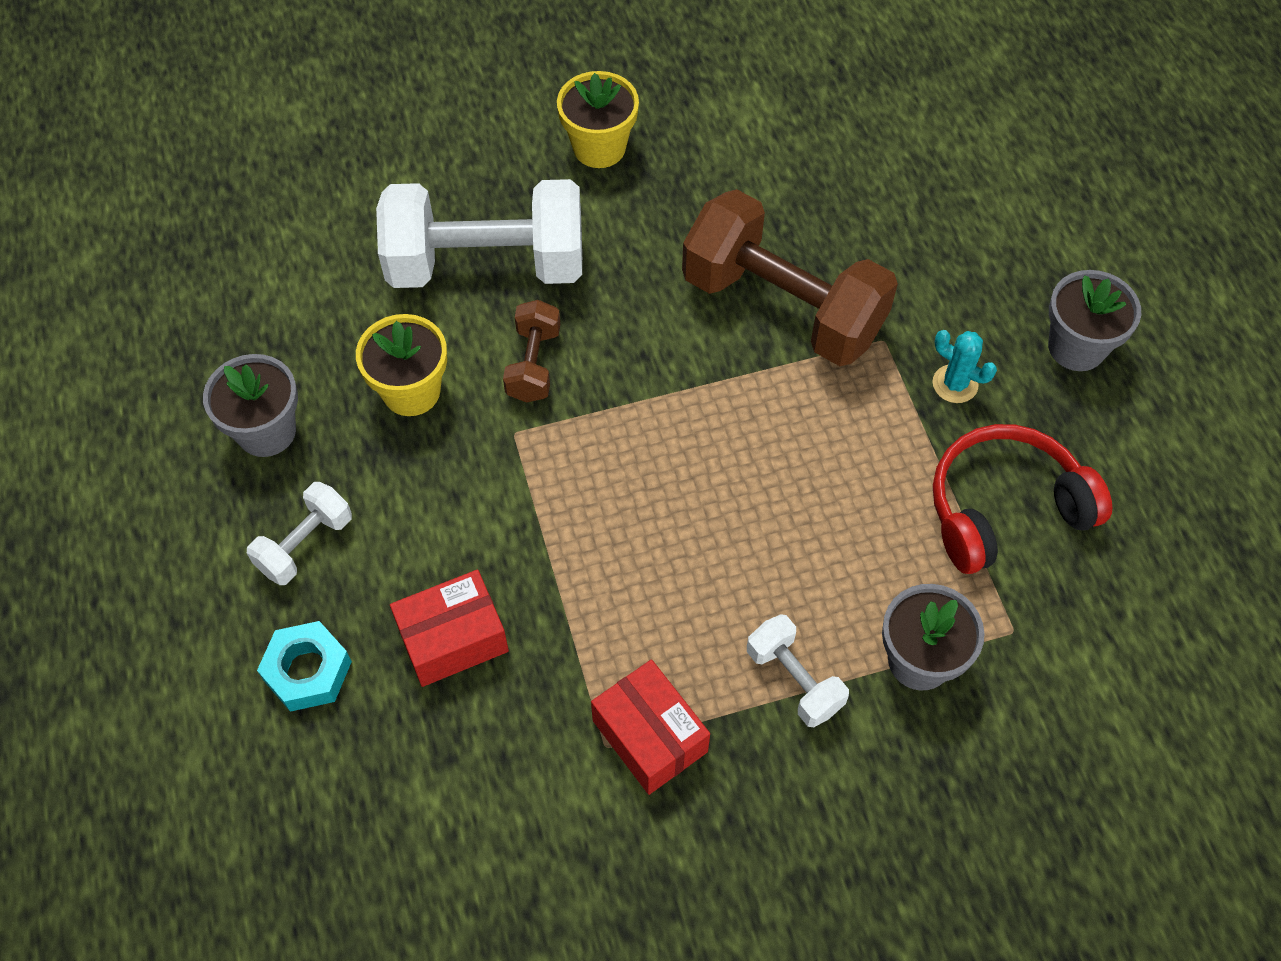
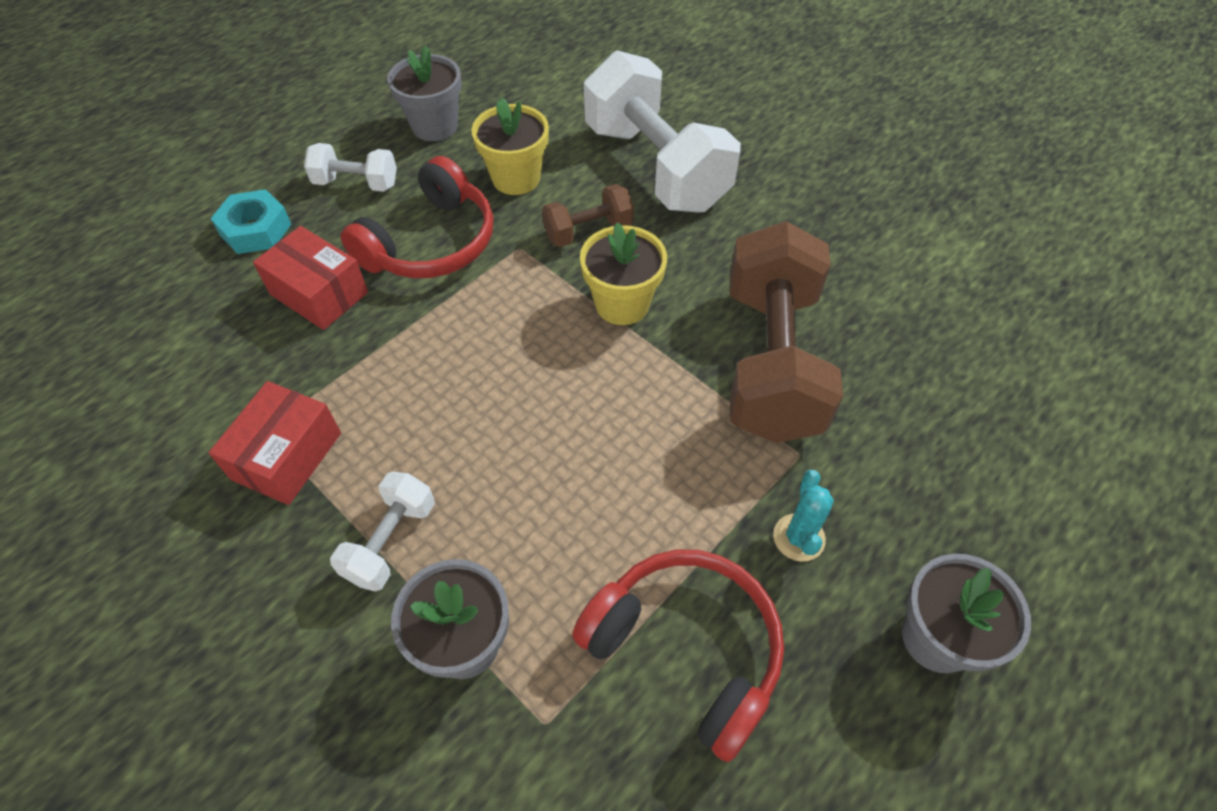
camera: 60 degrees right, 5 degrees down
yellow flower pot [557,71,639,168] -> yellow flower pot moved to [580,222,667,325]
none -> red headphones [341,156,494,278]

